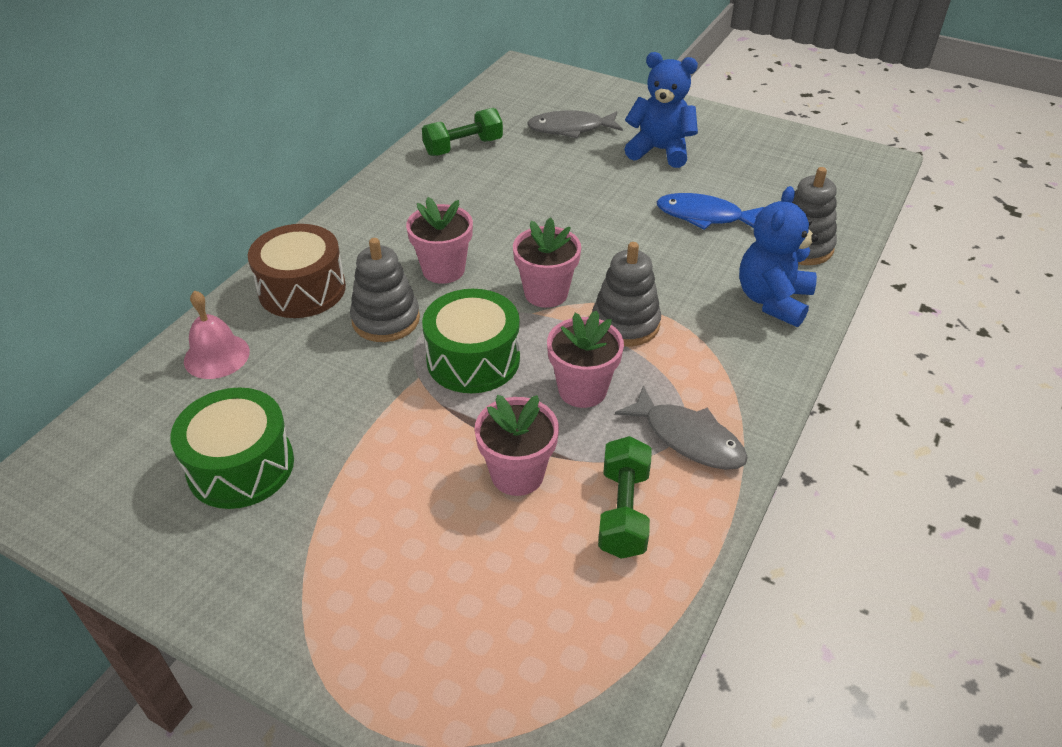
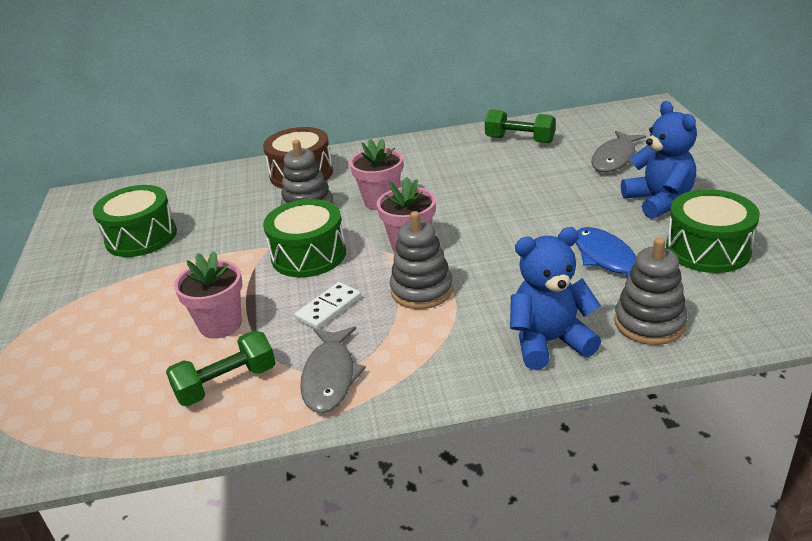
camera: 55 degrees right, 10 degrees down
pink bell [184,290,250,379] -> none
grey fish [527,110,623,138] -> grey fish turned 105 degrees counterclockwise [591,131,646,172]
pink flower pot [547,310,624,408] -> white domino [295,282,361,329]
none -> green drum [666,189,760,273]

